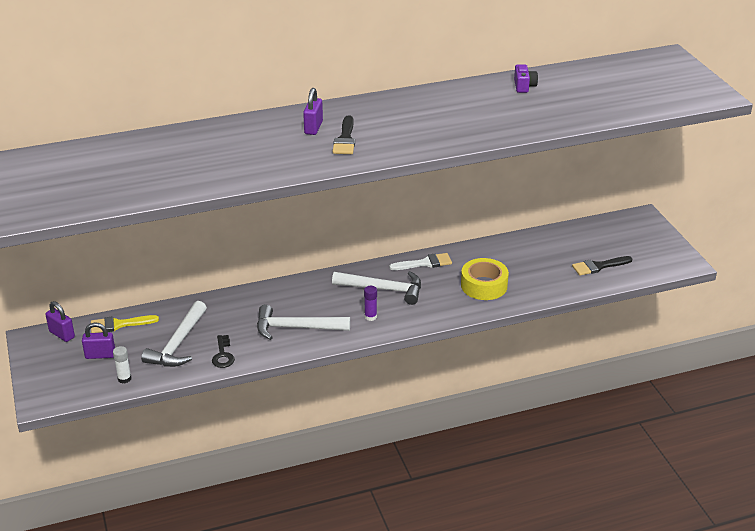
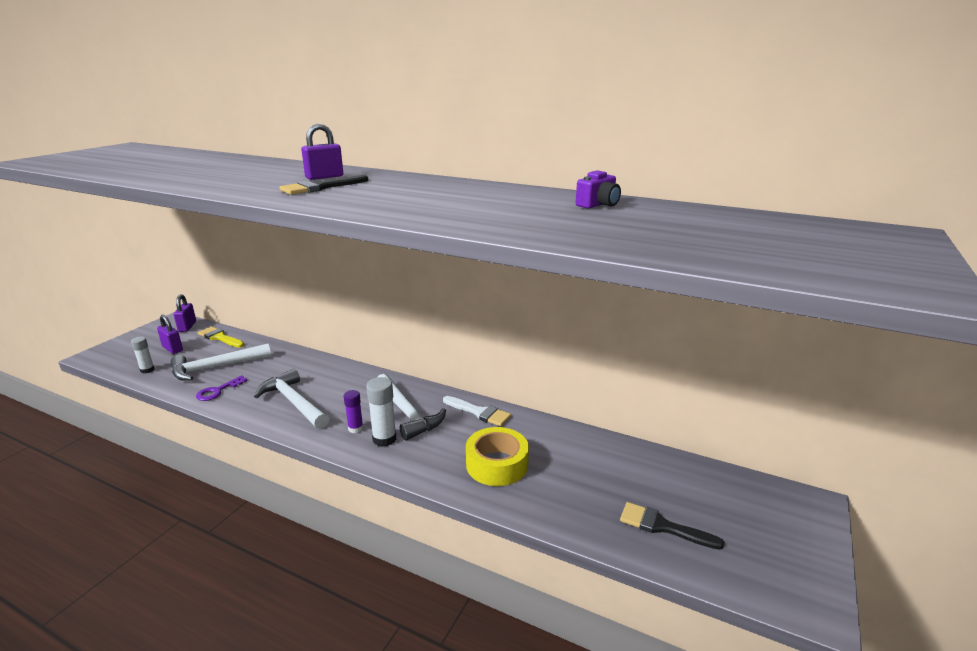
camera: 45 degrees right, 10 degrees down
black key [212,335,235,368] -> purple key [196,375,248,401]
none -> white glue stick [366,377,396,447]

